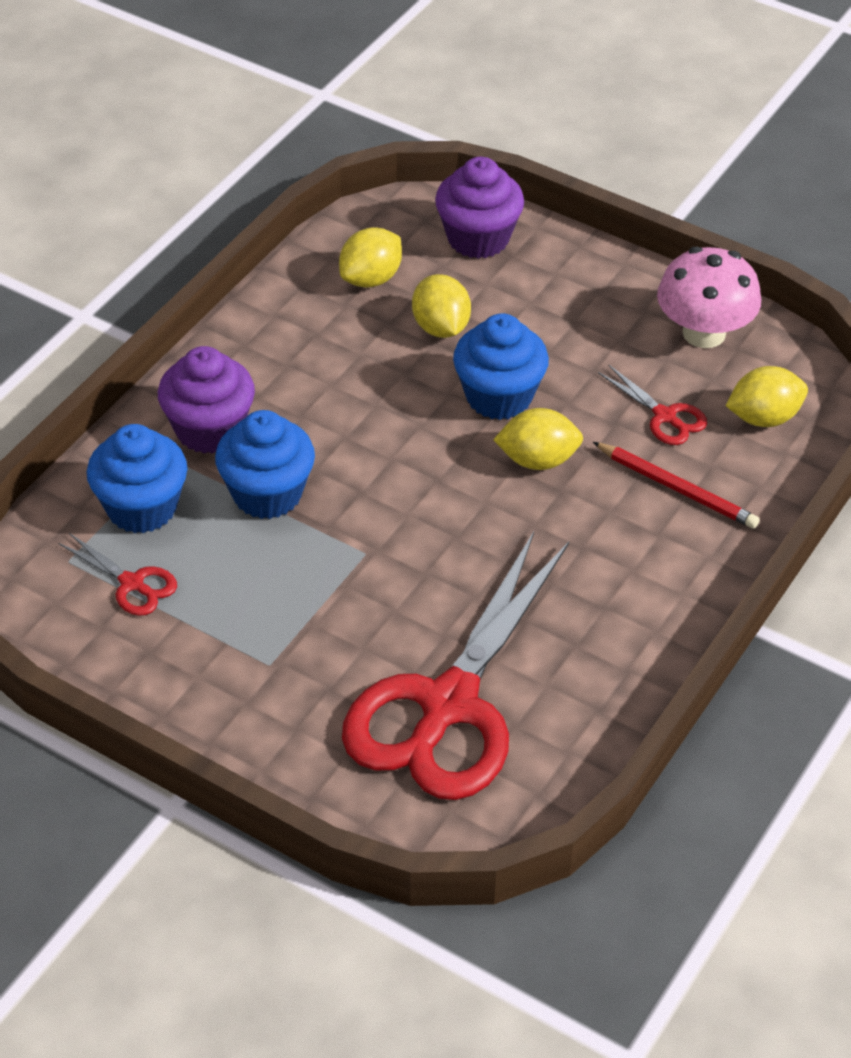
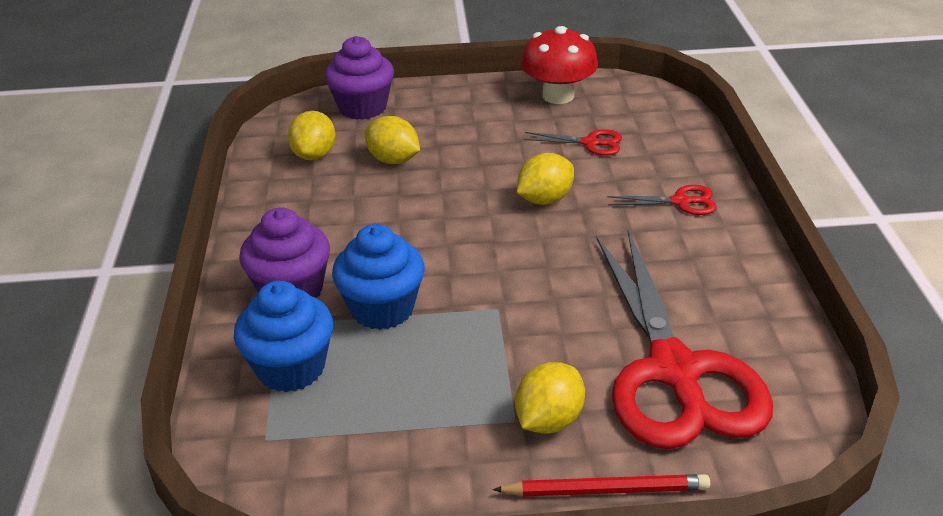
camera: 35 degrees left, 10 degrees down
red scissors [58,533,177,616] -> red scissors moved to [607,185,717,215]
blue cupcake [453,313,549,420] -> none
red pencil [593,442,760,529] -> red pencil moved to [493,474,710,497]
pink mushroom [657,247,761,348] -> red mushroom [521,26,598,104]
yellow lemon [726,366,808,427] -> yellow lemon moved to [515,362,585,434]

